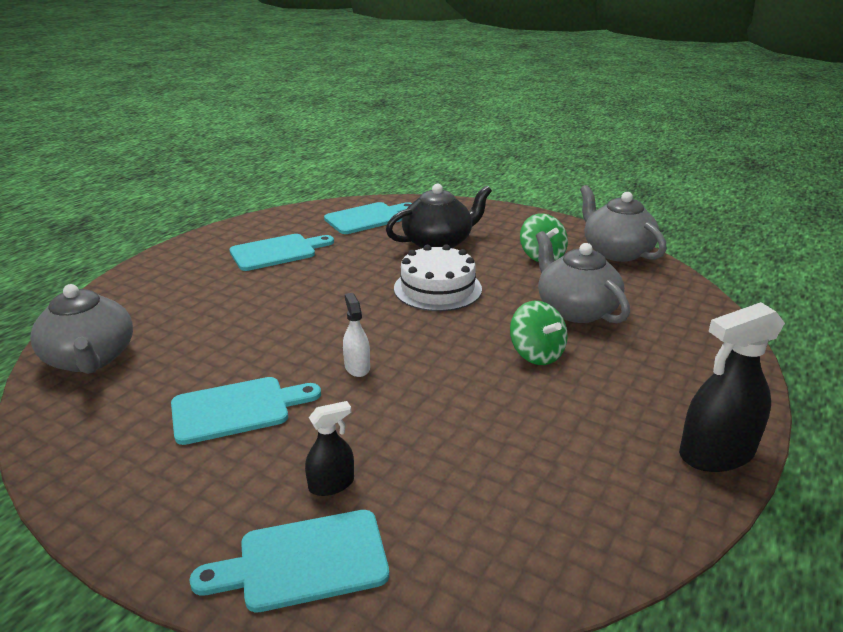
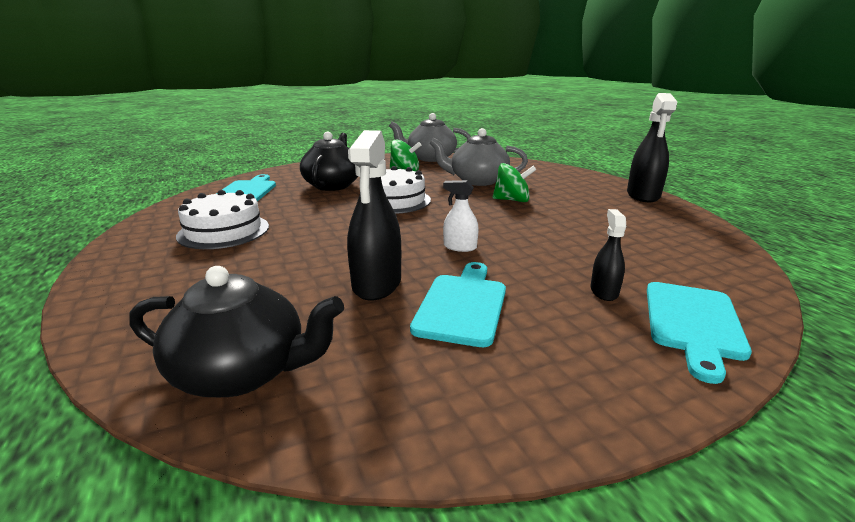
camera: 55 degrees left, 5 degrees down
grey teapot [30,284,133,374] -> black teapot [129,266,344,397]
turquoise cutting board [230,234,334,271] -> white cake [176,190,269,249]
none -> black spray bottle [347,130,401,301]

